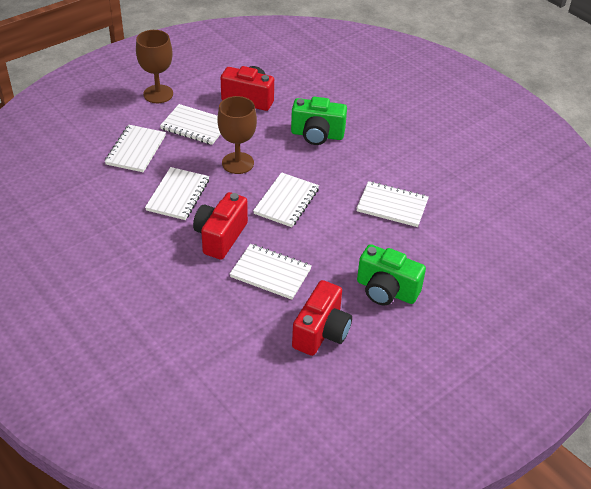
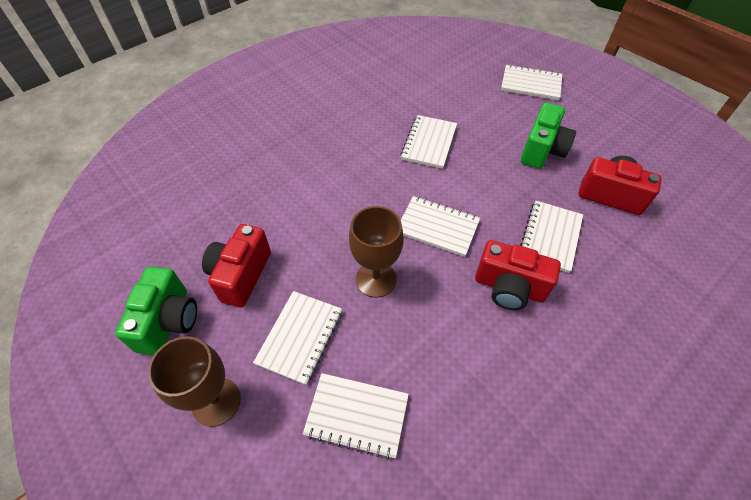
camera: 90 degrees left, 10 degrees up
white notebook [145,167,209,220] -> white notebook moved to [501,64,562,100]
green camera [291,97,347,145] -> green camera moved to [115,267,197,355]

